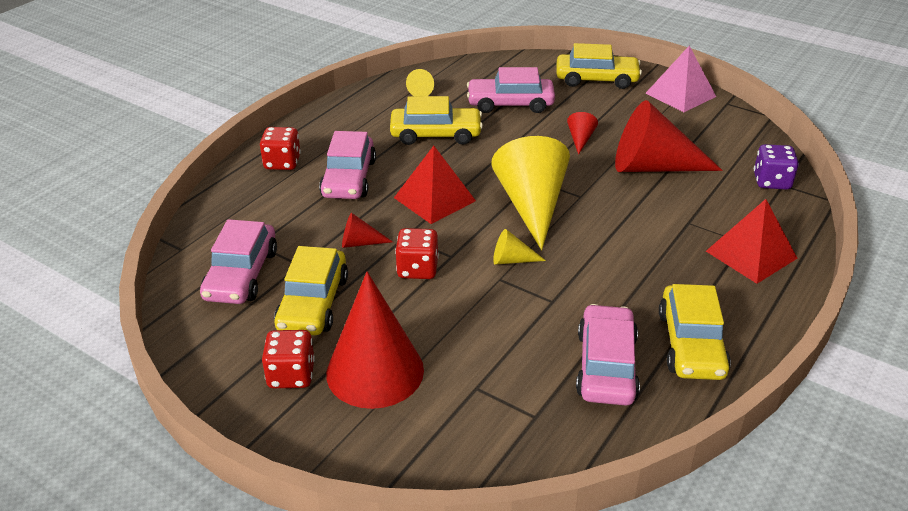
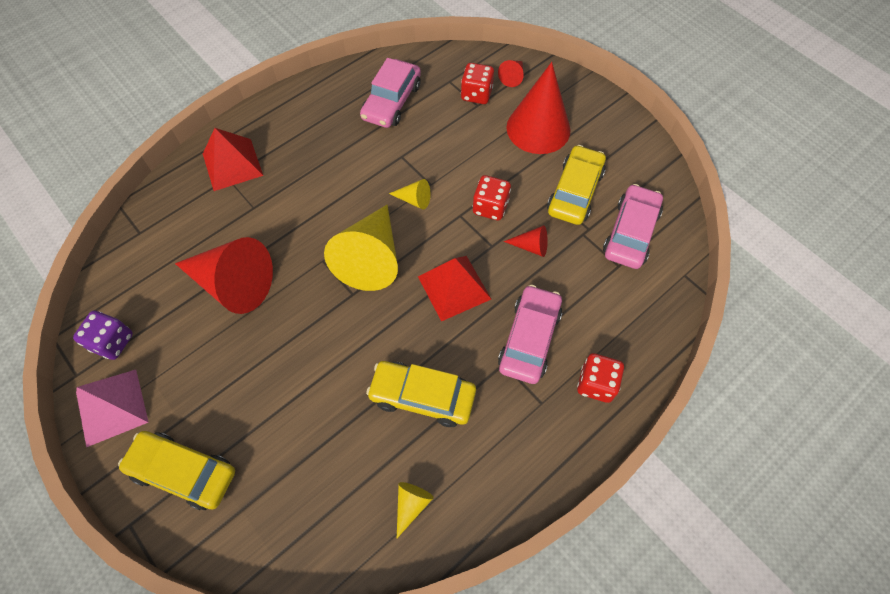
camera: 165 degrees left, 25 degrees up
red dice [262,330,315,388] -> red dice moved to [461,63,494,104]
pink car [467,67,555,113] -> none
red cone [567,112,598,155] -> red cone moved to [498,60,524,87]
yellow car [659,284,731,380] -> none
purple dice [754,144,799,190] -> purple dice moved to [73,311,133,360]

